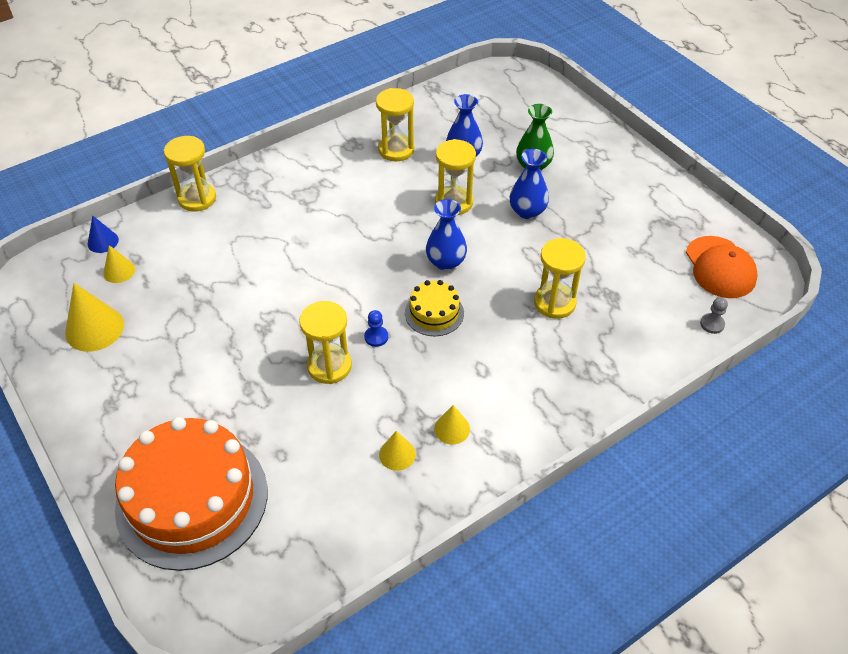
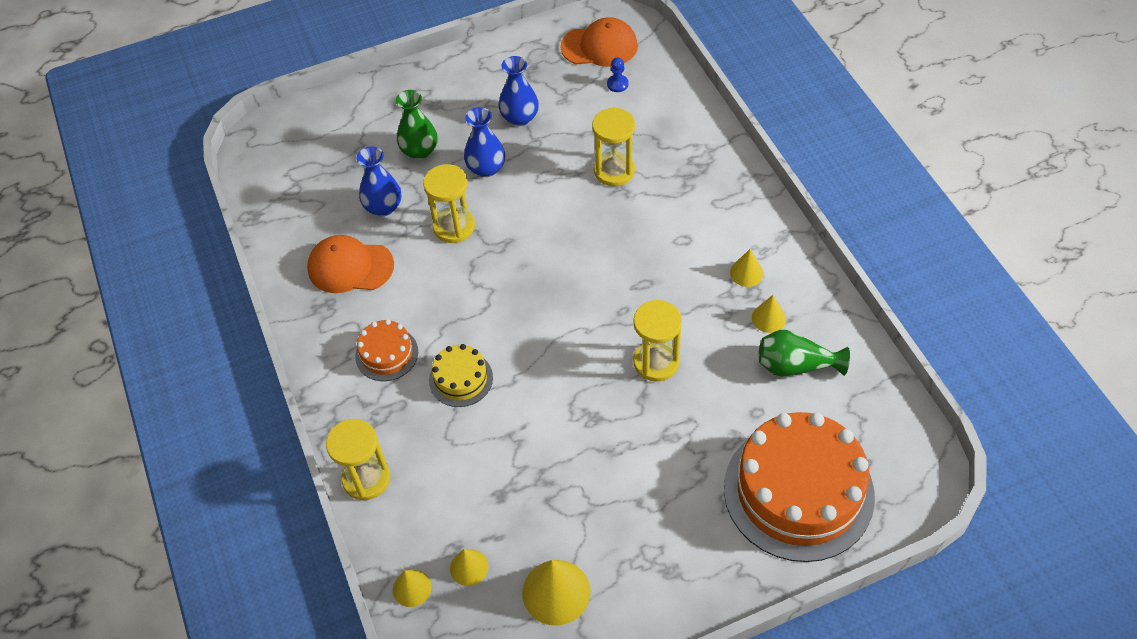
camera: 75 degrees left, 5 degrees up
blue cone [88,215,119,253] -> yellow cone [393,570,432,607]
blue pawn [364,310,388,347] -> blue pawn moved to [607,57,628,92]
yellow hourglass [376,88,414,162] -> orange cap [307,235,394,293]
yellow cake [405,280,464,336] -> yellow cake moved to [429,344,493,407]
blue vase [426,199,467,271] -> blue vase moved to [499,56,539,126]
grey pawn [700,297,728,334] -> none
none -> orange cake [355,319,418,381]
none -> green vase [758,330,850,377]

